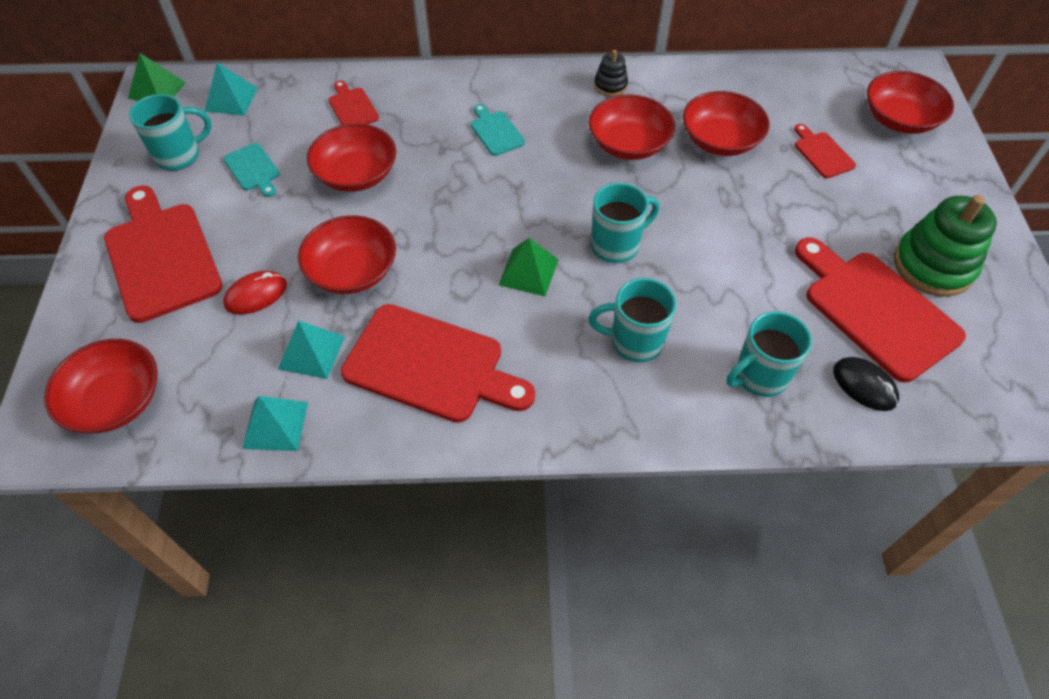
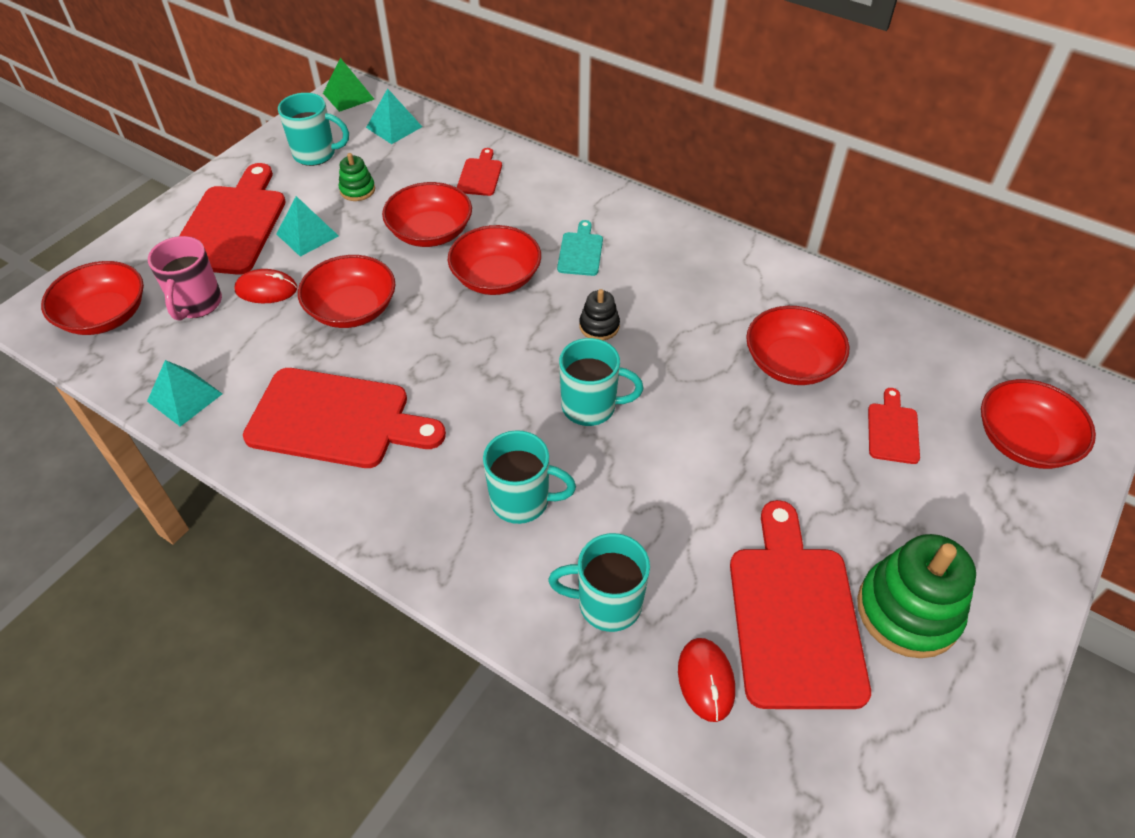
camera: 35 degrees right, 5 degrees down
turquoise cutting board [223,143,280,197] -> green stacking toy [339,153,375,201]
turquoise pyramid [278,320,345,379] -> turquoise pyramid moved to [276,196,338,257]
red cutting board [341,304,535,423] -> red cutting board turned 45 degrees counterclockwise [243,368,446,468]
green pyramid [498,238,558,296] -> none
red bowl [589,94,675,160] -> red bowl moved to [448,225,541,295]
turquoise mug [589,278,676,362] -> turquoise mug turned 150 degrees clockwise [483,430,576,524]
black stacking toy [594,50,628,97] -> black stacking toy moved to [579,289,620,341]
black mouse [833,357,899,411] -> red mouse [678,638,735,722]
none -> pink mug [148,236,222,321]

